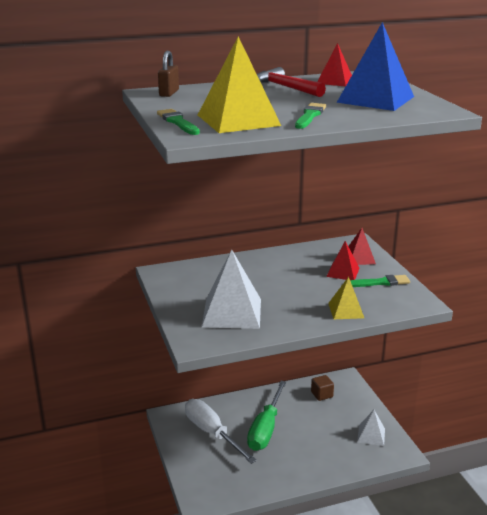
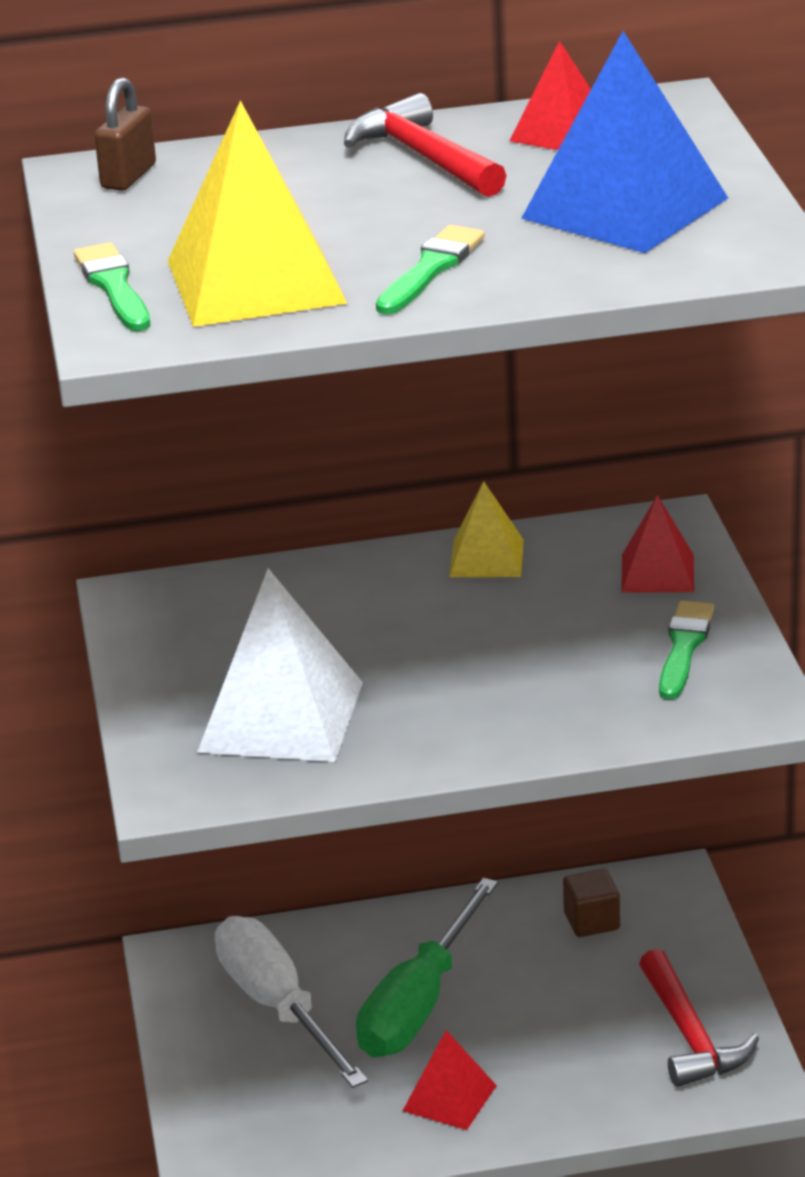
camera: 10 degrees right, 5 degrees up
red pyramid [326,241,359,280] -> red pyramid moved to [403,1030,497,1130]
yellow pyramid [328,277,364,319] -> yellow pyramid moved to [450,481,524,577]
green brush [350,275,410,287] -> green brush turned 75 degrees counterclockwise [659,601,714,700]
white pyramid [357,410,385,446] -> red hammer [639,949,759,1087]

